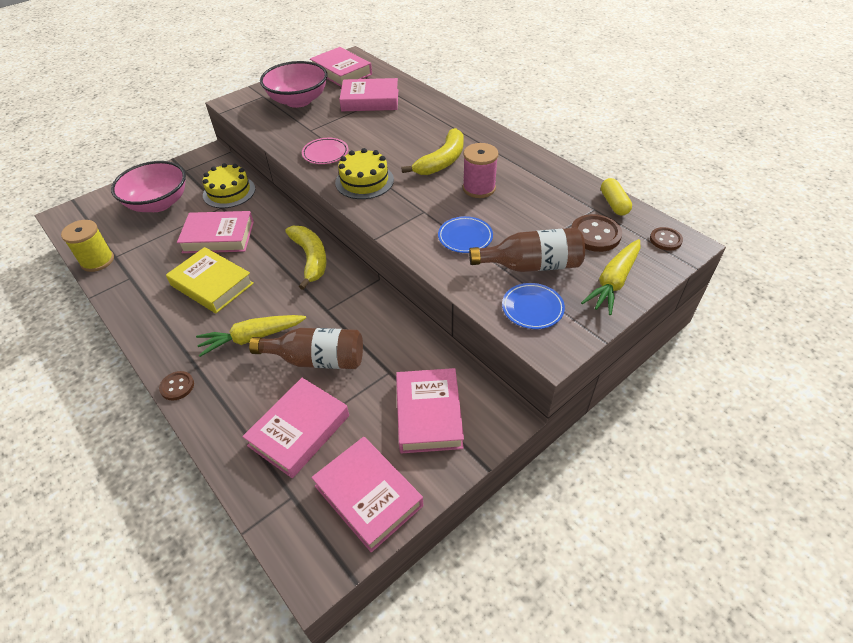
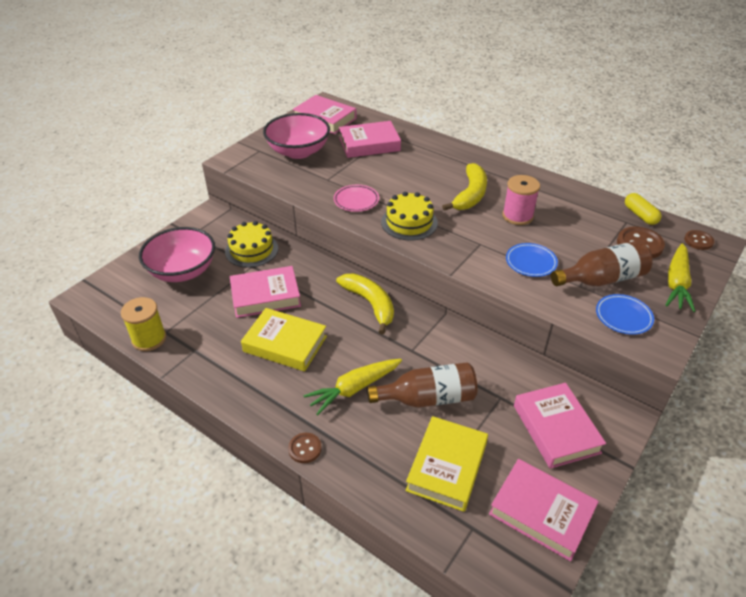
camera: 15 degrees left, 5 degrees down
pink book [242,378,349,478] -> yellow book [406,416,488,512]

